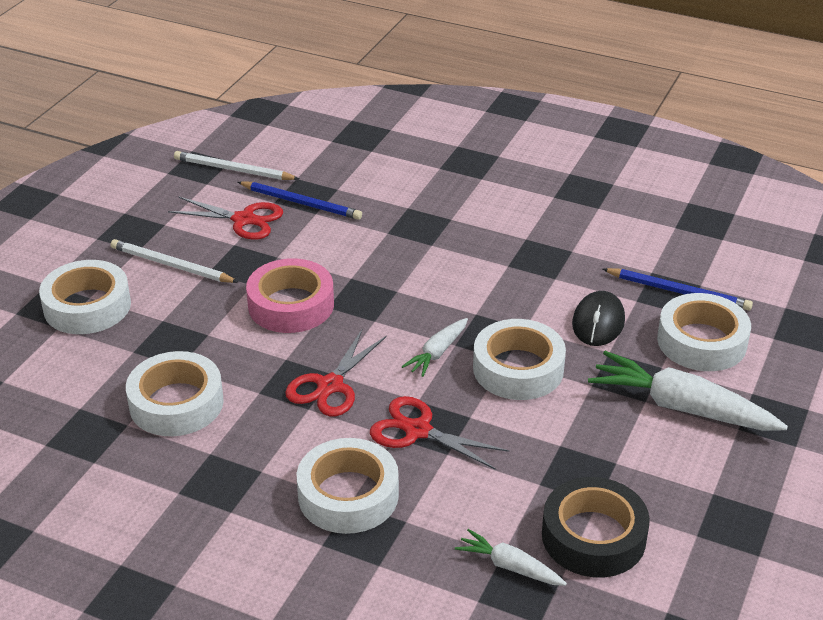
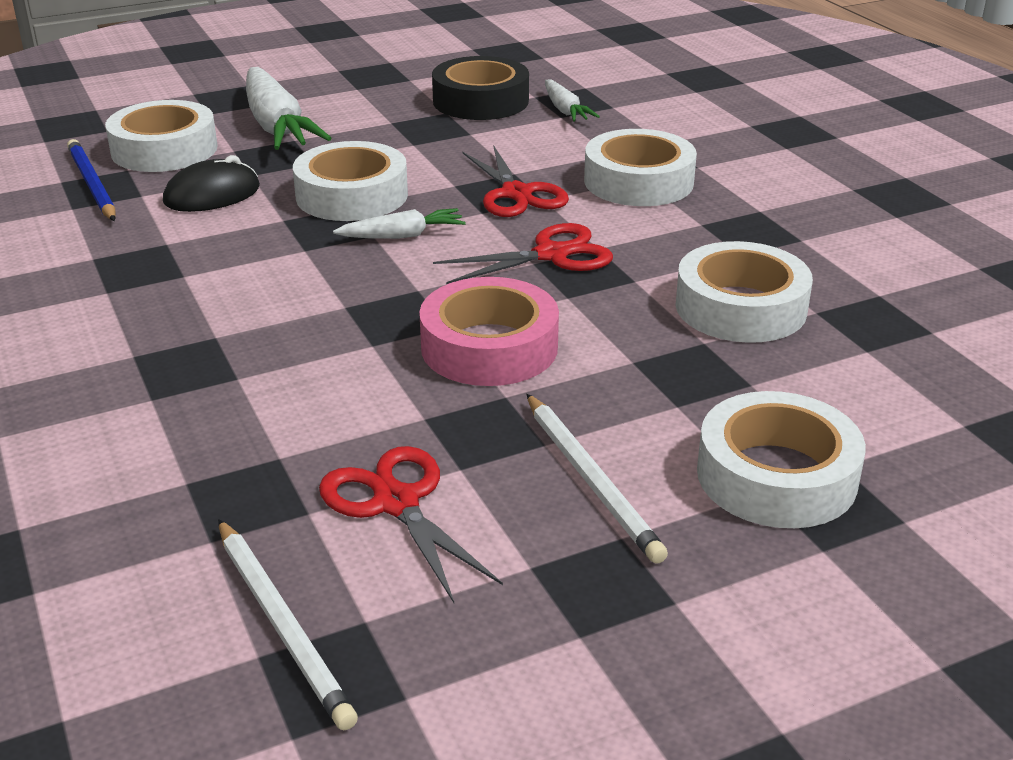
camera: 140 degrees left, 5 degrees down
blue pencil [238,181,362,220] -> none

